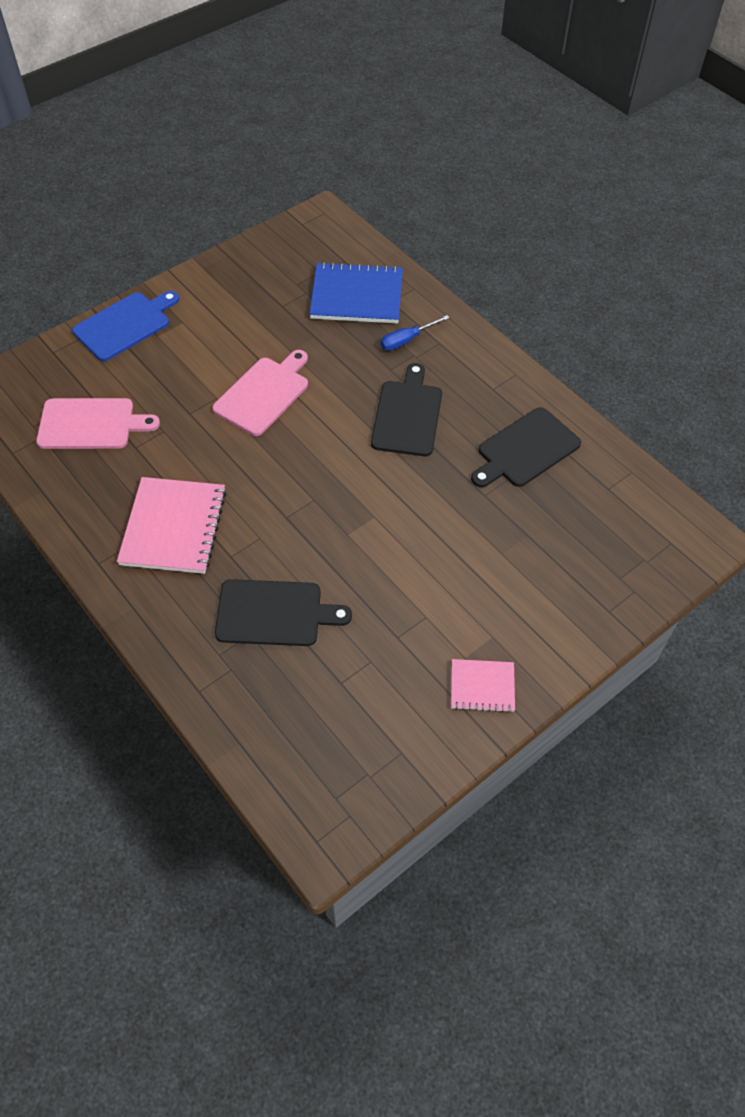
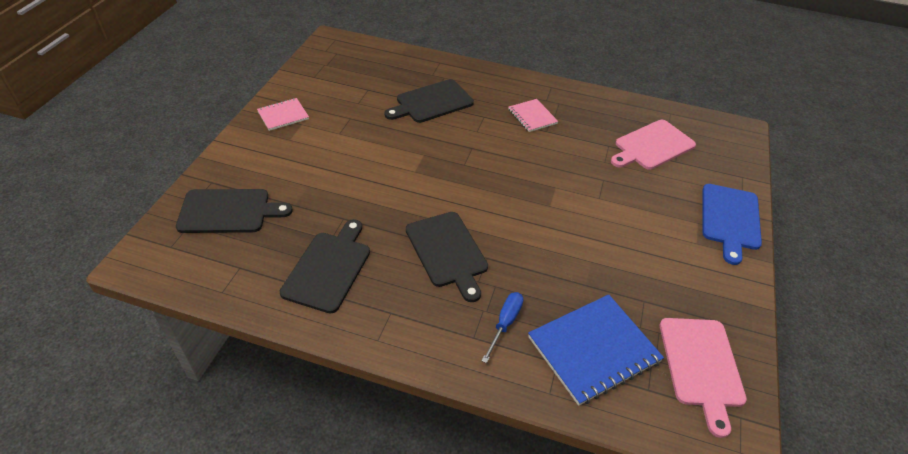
camera: 145 degrees right, 10 degrees down
pink notebook [117,477,227,574] -> pink notebook [508,99,558,132], size x0.55
pink cutting board [212,350,308,436] -> pink cutting board moved to [660,318,747,438]
none -> black cutting board [176,189,293,233]

